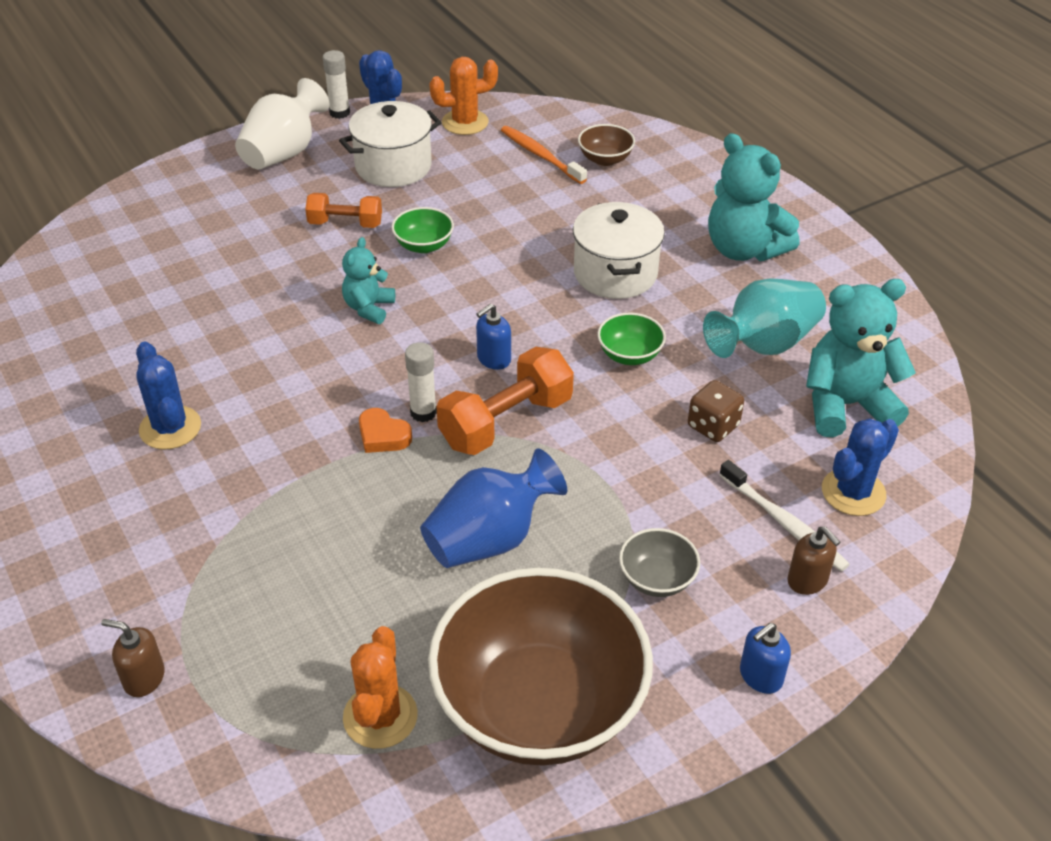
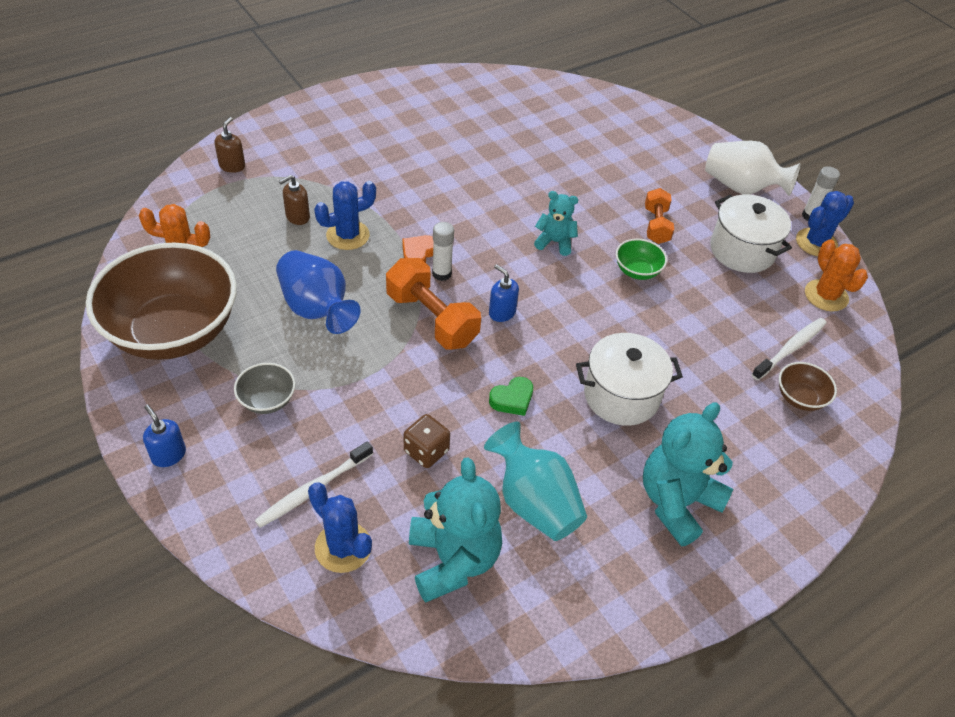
camera: 85 degrees right, 5 degrees up
blue cactus [136,341,201,450] -> blue cactus moved to [314,181,376,250]
orange toothbrush [501,126,587,184] -> white toothbrush [751,318,827,380]
green bowl [597,313,666,365] -> green heart [489,377,533,416]
brown soap dispenser [787,526,841,595] -> brown soap dispenser moved to [279,175,310,225]

